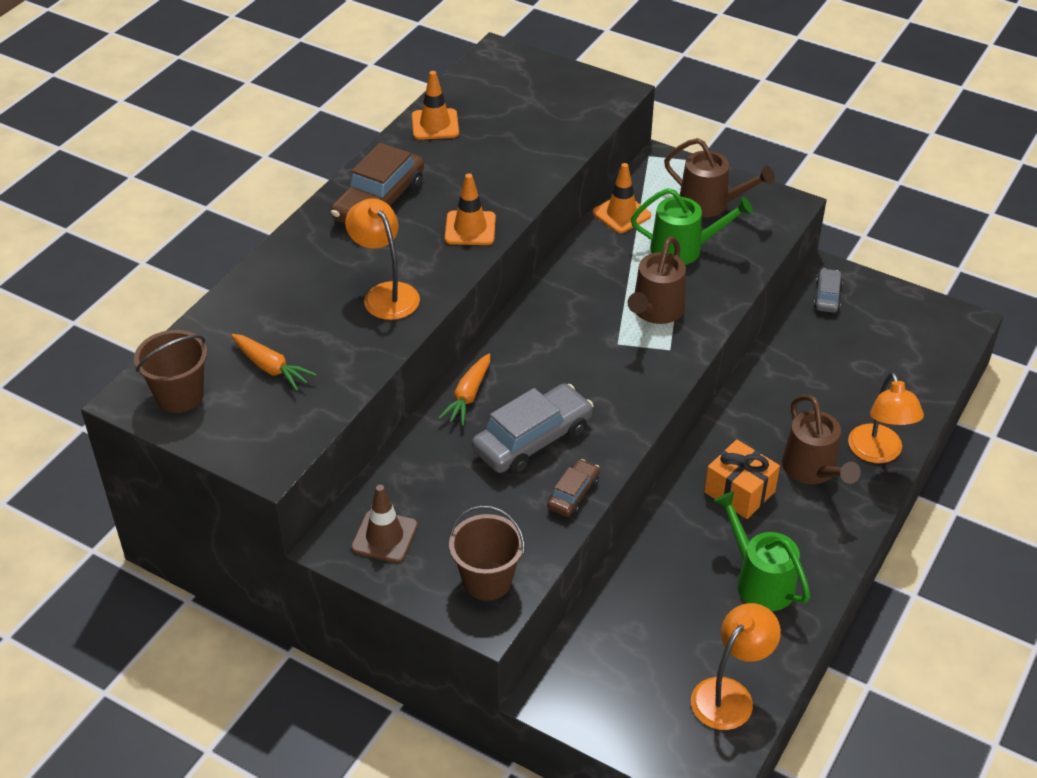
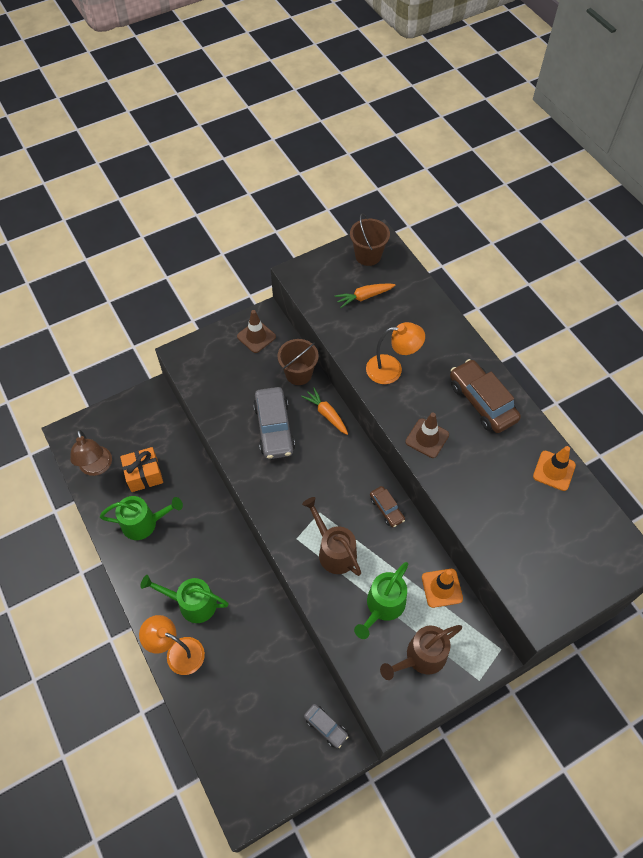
camera: 120 degrees right, 15 degrees up
orange traffic cone [445,173,496,245] -> brown traffic cone [405,412,449,458]
brown bucket [449,505,525,601] -> brown bucket moved to [278,339,319,385]
brown car [547,459,600,517] -> brown car moved to [370,486,405,528]
orange lamp [691,603,781,730] -> brown lamp [70,430,112,476]
orange gift [704,439,780,519] -> orange gift moved to [120,447,163,492]
brown watering can [782,395,861,484] -> green watering can [140,575,229,623]

